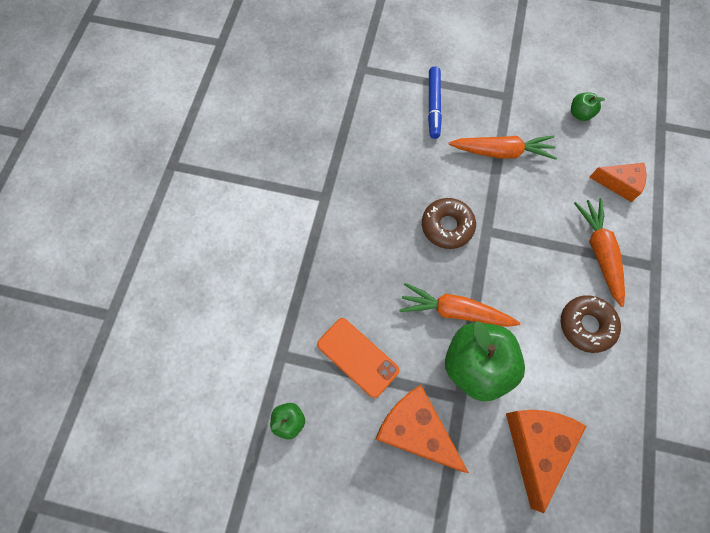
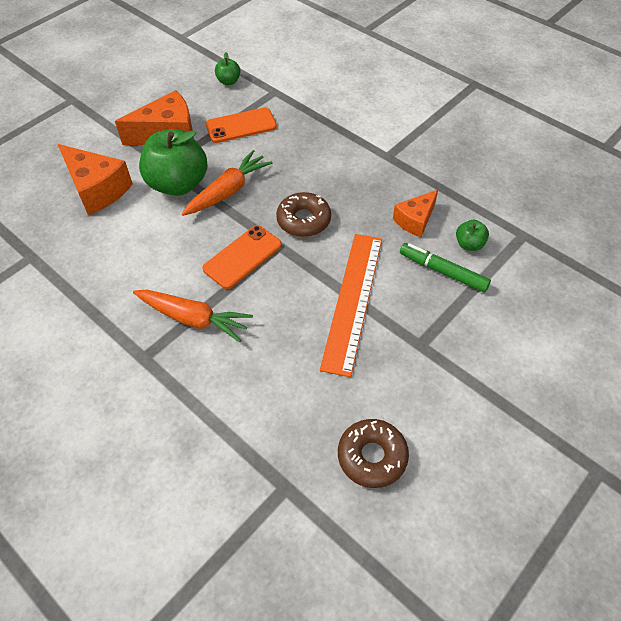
camera: 120 degrees right, 15 degrees down
blue marker [428,66,442,139] -> green marker [400,243,491,292]
orange carrot [449,135,557,160] -> orange ruler [320,234,382,377]
brown donut [561,295,621,353] -> brown donut moved to [338,419,409,488]
green apple [571,93,605,121] -> green apple moved to [456,220,489,251]
orange cheese [589,163,647,202] -> orange cheese moved to [393,190,438,237]
none -> orange phone [202,225,282,289]

